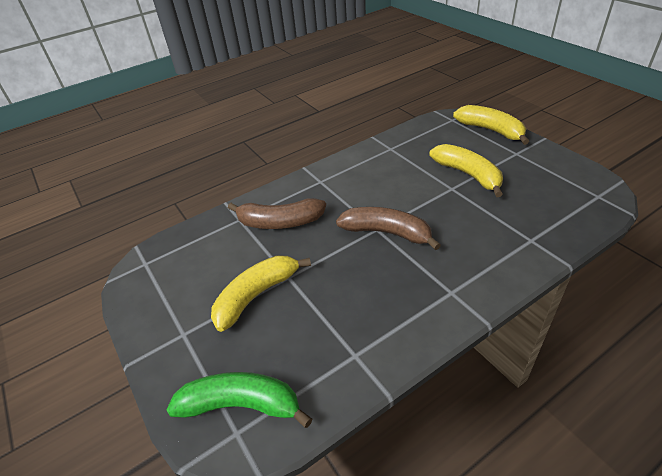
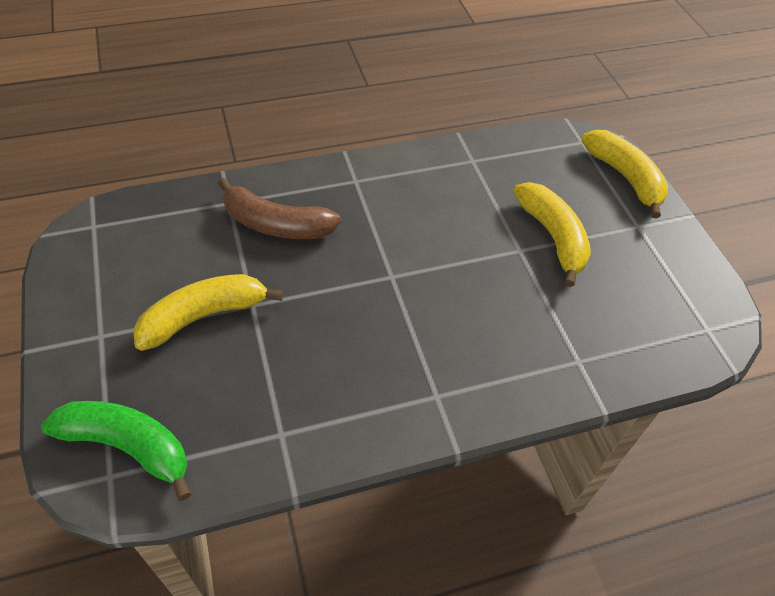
camera: 10 degrees right, 10 degrees up
brown banana [336,207,441,250] -> none

